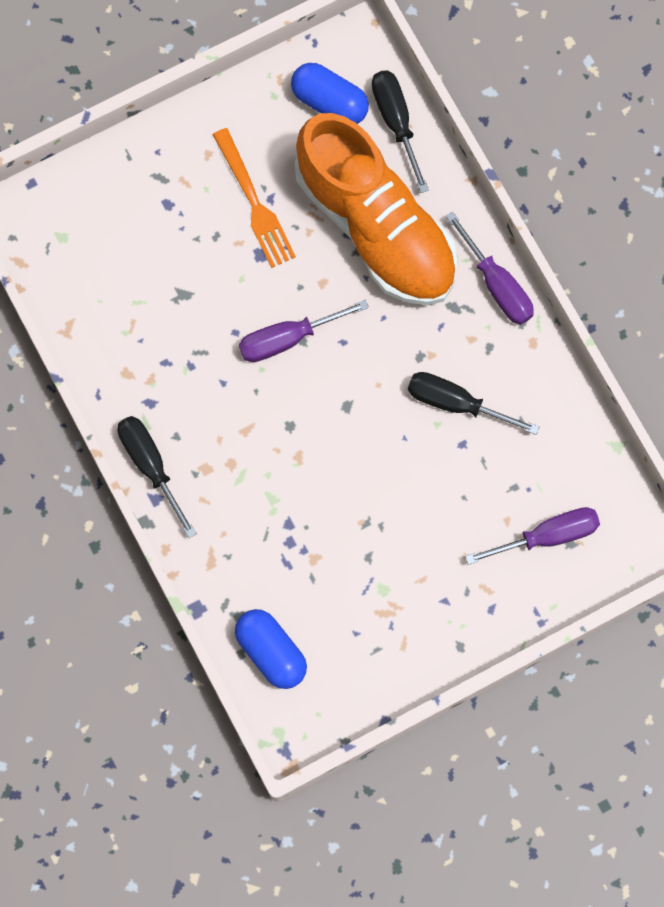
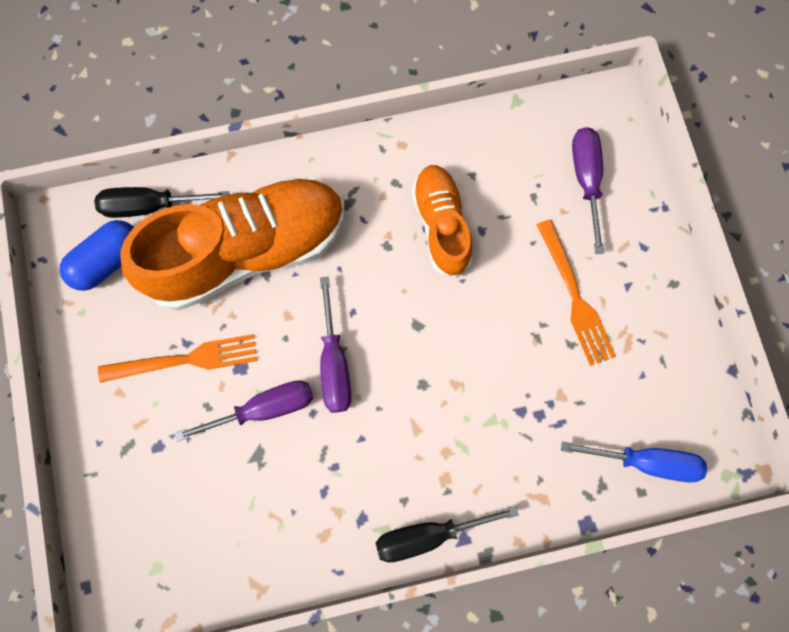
camera: 75 degrees left, 0 degrees up
blue capsule [235,609,307,689] -> blue screwdriver [561,441,707,482]
black screwdriver [408,372,539,435] -> orange shoe [412,165,473,278]
purple screwdriver [446,212,534,325] -> purple screwdriver moved to [175,380,313,442]
none -> orange fork [537,219,616,366]

